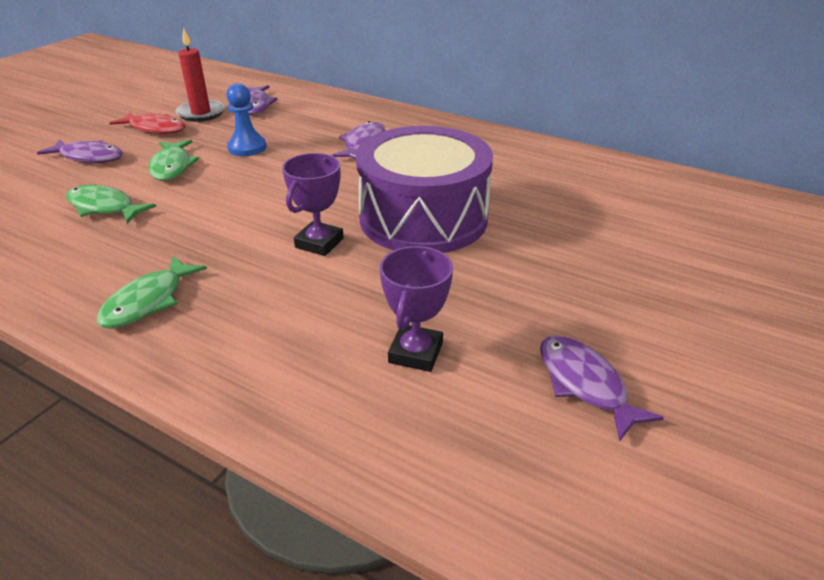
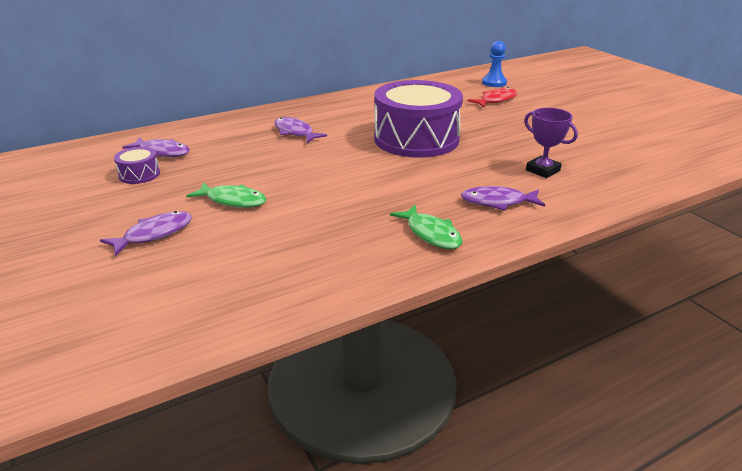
camera: 60 degrees left, 5 degrees down
green fish [66,185,156,224] -> none
red fish [110,112,186,134] -> red fish moved to [468,87,518,107]
red candle [175,27,225,122] -> purple drum [114,147,160,184]
blue pawn [226,83,267,156] -> blue pawn moved to [482,41,507,87]
purple trophy [282,153,344,256] -> none
purple fish [540,335,664,442] -> purple fish moved to [461,186,545,211]

